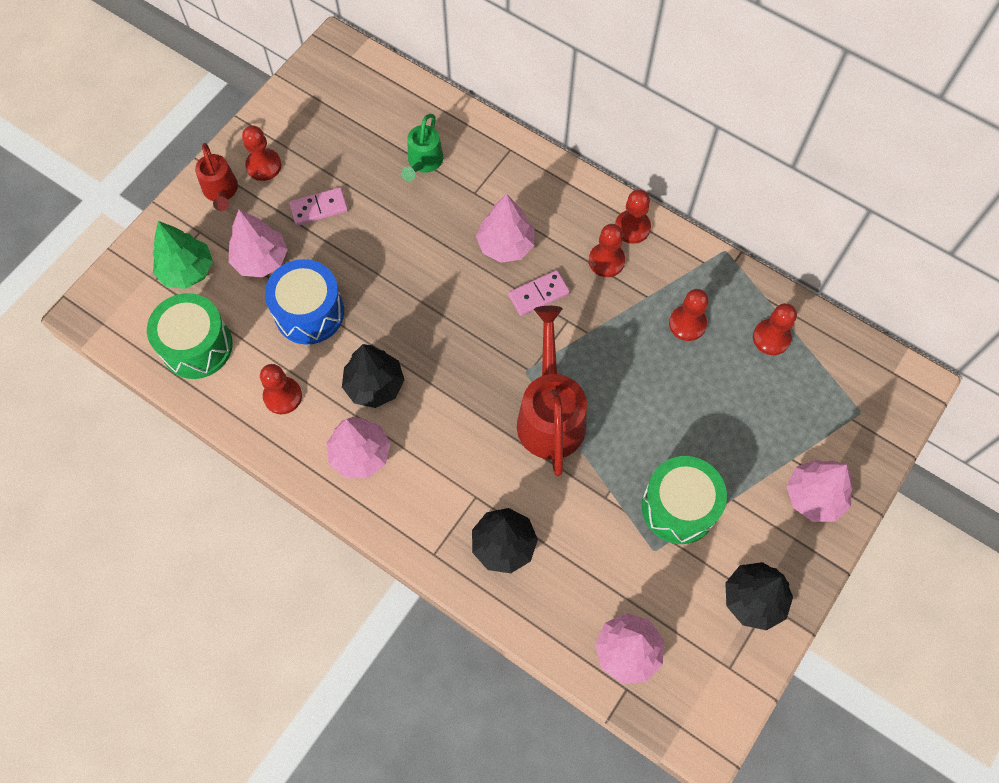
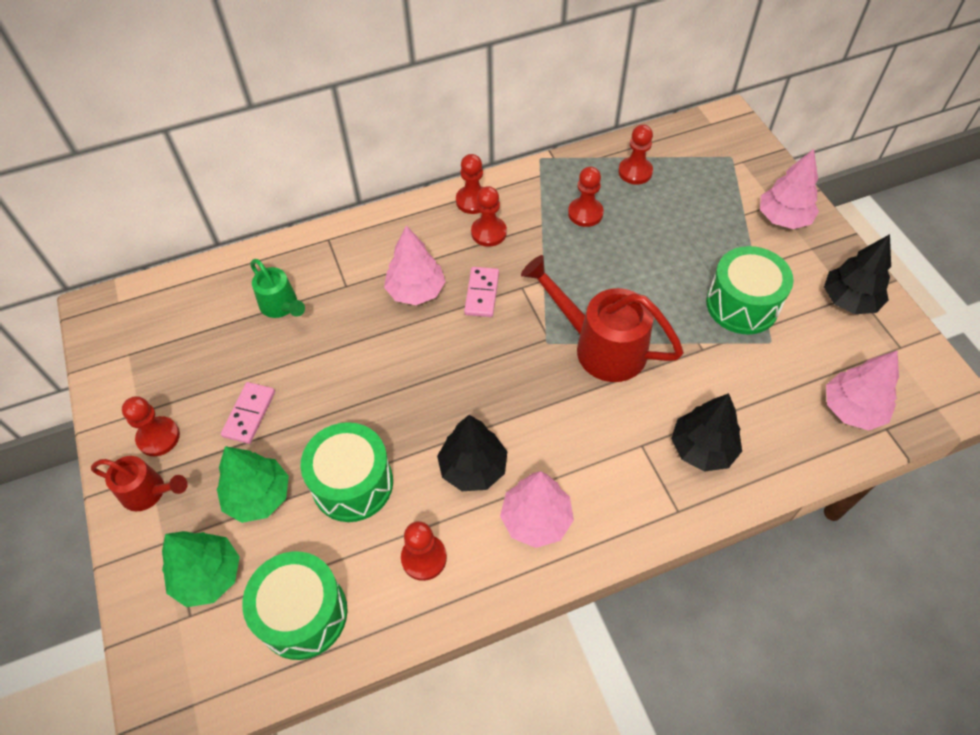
camera: 55 degrees left, 10 degrees down
pink tree [229,209,288,277] -> green tree [217,446,289,523]
blue drum [265,259,344,345] -> green drum [300,422,393,522]

